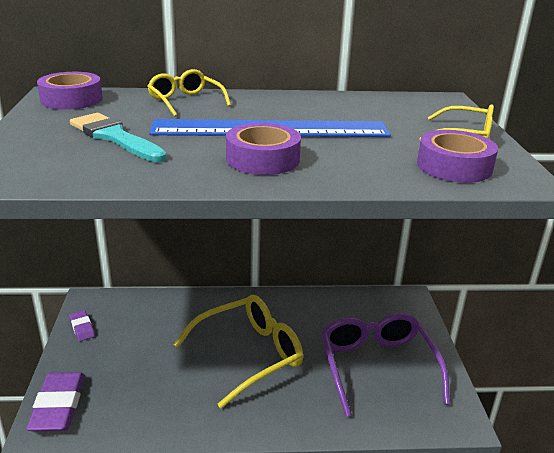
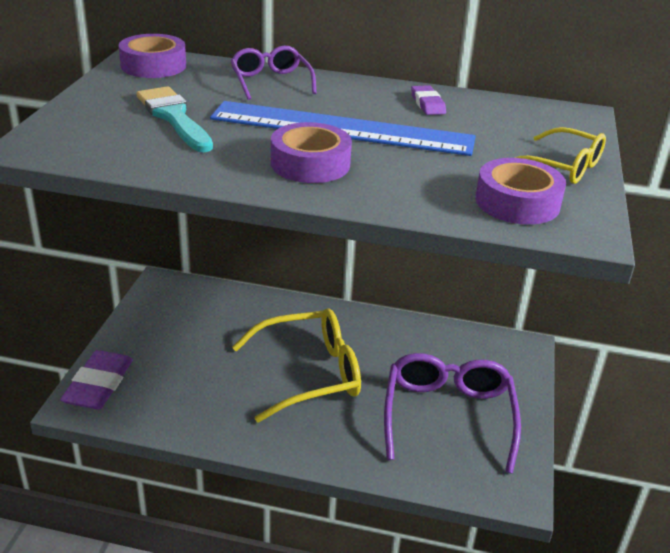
camera: 15 degrees right, 5 degrees up
purple eraser [69,310,95,341] -> purple eraser moved to [411,85,446,115]
yellow glasses [147,69,231,117] -> purple glasses [231,46,316,100]

